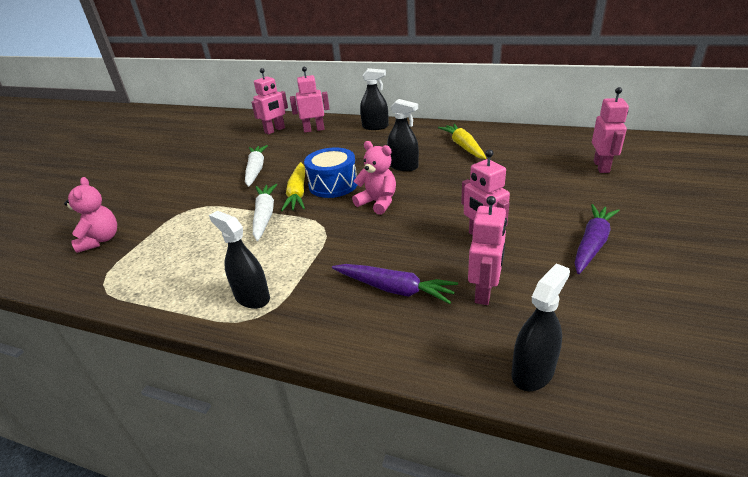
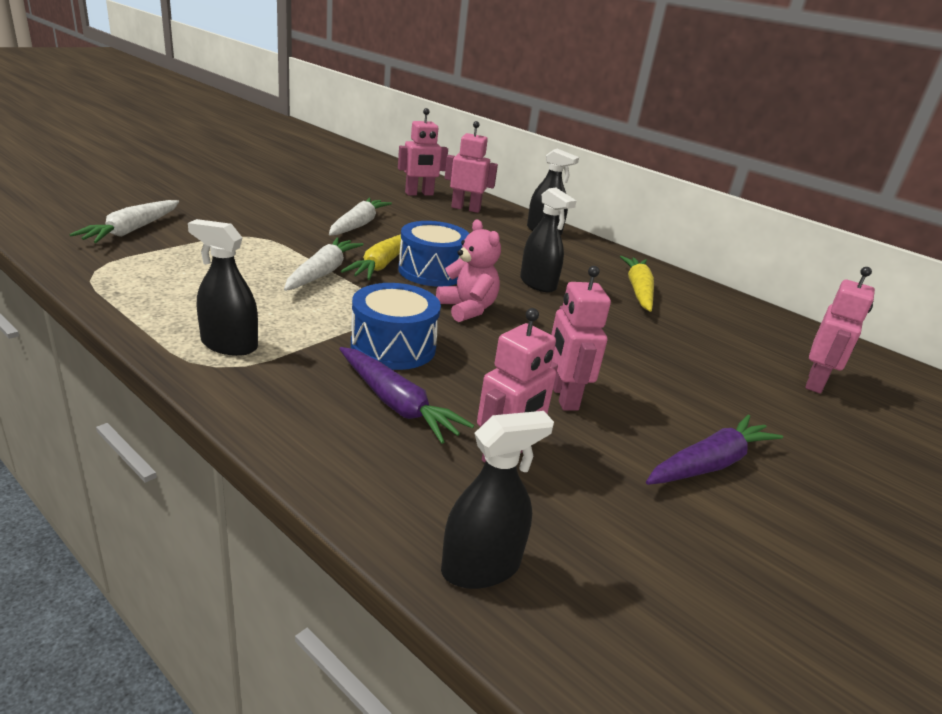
camera: 15 degrees right, 5 degrees down
pink teddy bear [64,177,117,253] -> white carrot [69,200,179,243]
black spray bottle [209,211,270,309] -> black spray bottle turned 45 degrees counterclockwise [188,219,258,356]
none -> blue drum [351,283,441,370]

